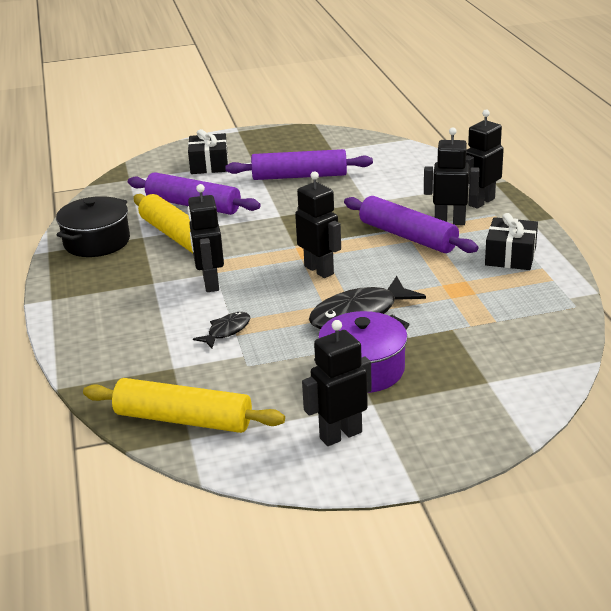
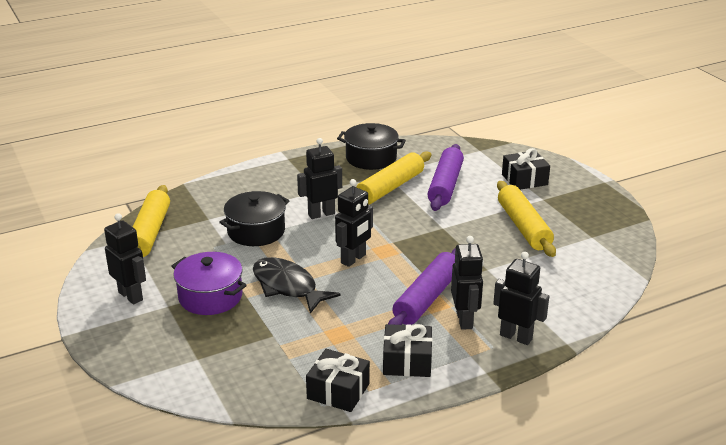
camera: 75 degrees right, 0 degrees up
black fish [193,312,250,349] -> black pot [219,191,289,246]
purple rolling pin [225,149,373,180] -> yellow rolling pin [497,181,556,257]
none -> black gift [306,349,370,412]

